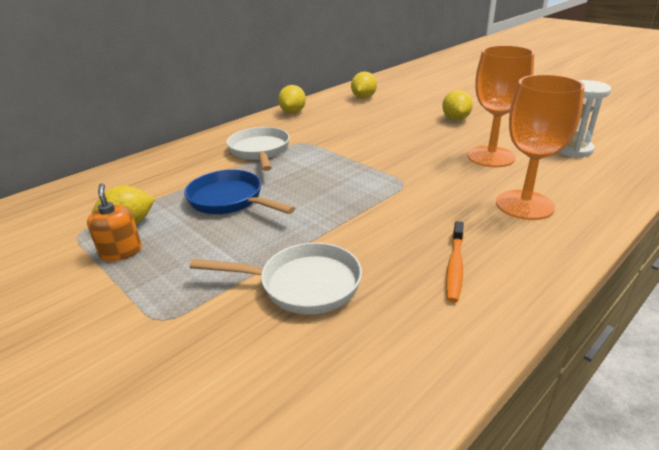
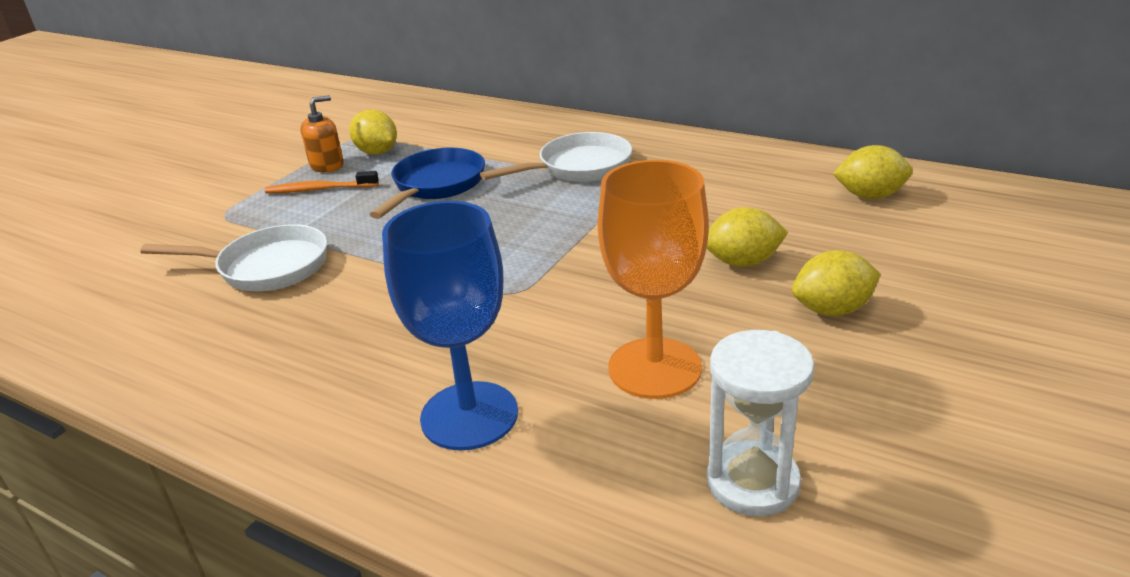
camera: 75 degrees right, 0 degrees up
white pan [189,243,362,314] -> white pan turned 75 degrees counterclockwise [140,224,327,291]
yellow lemon [278,85,306,114] -> yellow lemon moved to [707,207,788,267]
orange toothbrush [446,221,464,303] -> orange toothbrush moved to [265,171,379,193]
orange goblet [496,74,585,220] -> blue goblet [382,201,518,450]

